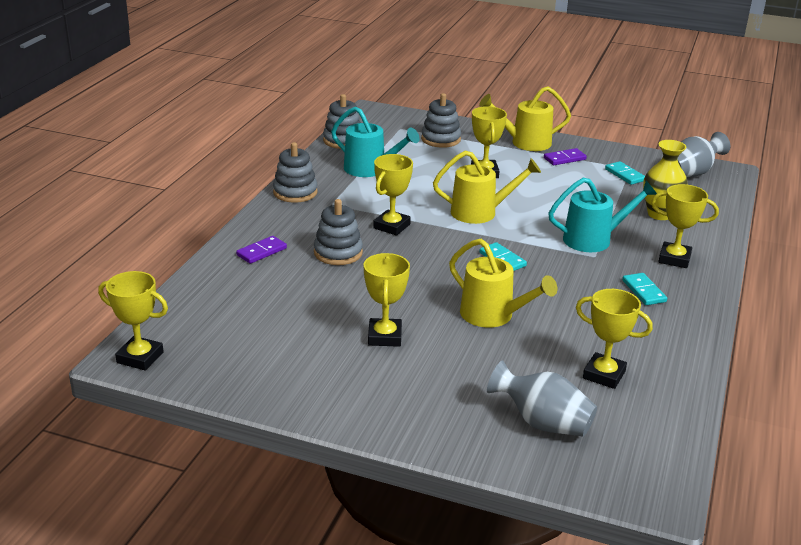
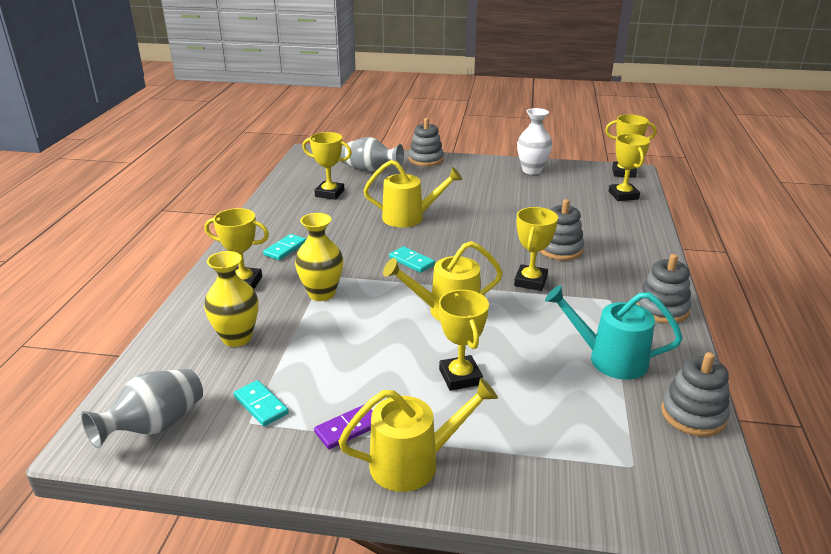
camera: 170 degrees right, 0 degrees up
purple domino [236,236,287,264] -> none
yellow trophy [363,253,410,347] -> yellow trophy moved to [609,134,650,201]
grey stacking toy [421,93,461,148] -> grey stacking toy moved to [409,118,444,166]
yellow watering can [449,239,557,328] -> yellow watering can turned 150 degrees clockwise [363,160,462,228]
turquoise watering can [548,178,657,252] -> yellow vase [295,213,344,301]
turquoise domino [622,273,667,305] -> turquoise domino turned 60 degrees clockwise [263,234,306,260]
none -> white vase [517,108,552,175]

